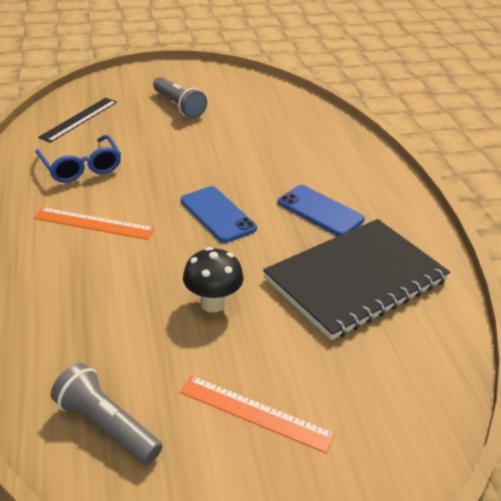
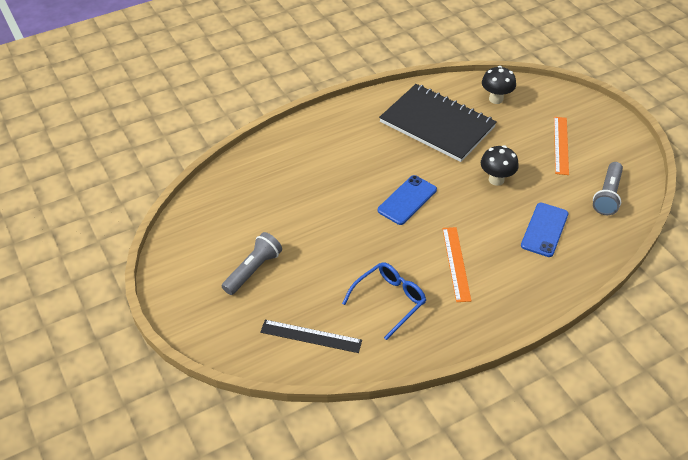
camera: 105 degrees left, 10 degrees up
blue phone [278,185,365,236] -> blue phone moved to [521,203,568,257]
none -> black mushroom [482,66,516,104]

